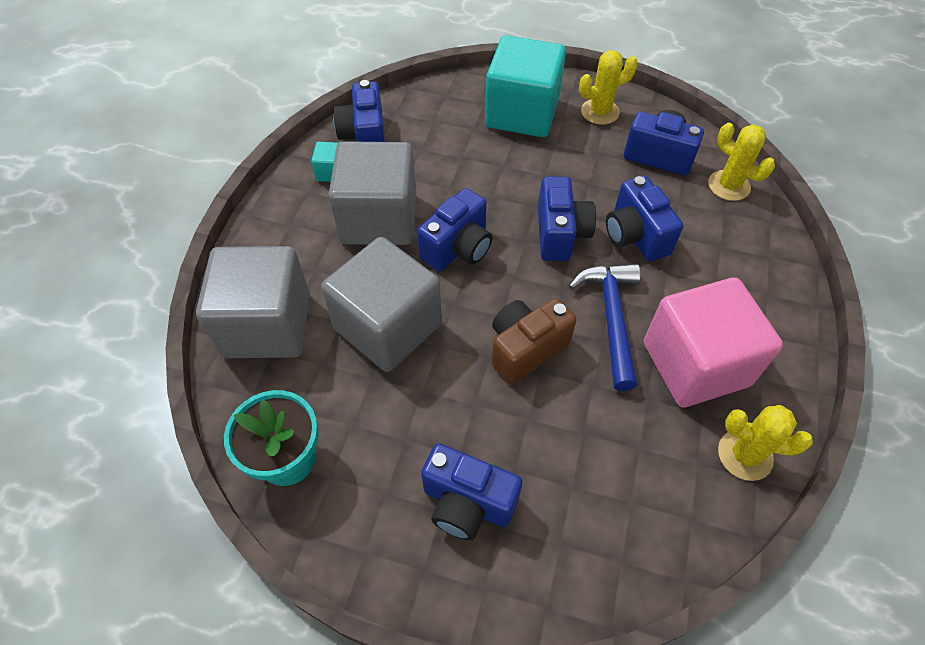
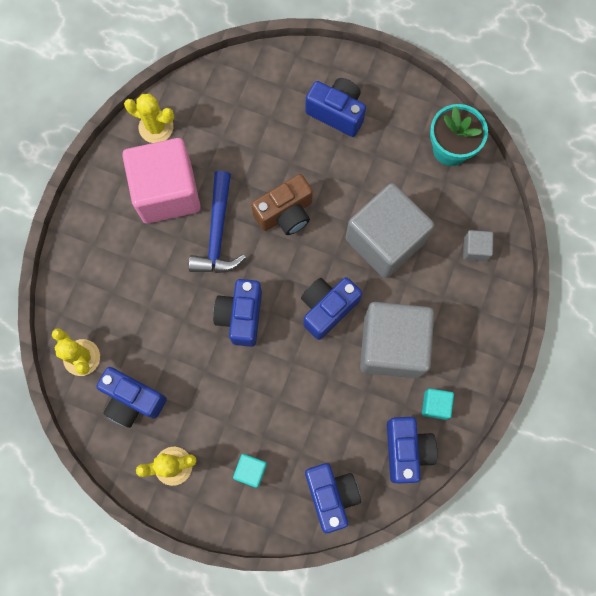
camera: 175 degrees left, 20 degrees up
grey cube [196,246,310,358] -> grey cube [463,230,493,262], size x0.41
turquoise cube [485,35,566,137] -> turquoise cube [233,454,267,488], size x0.41
blue camera [606,176,683,262] -> blue camera moved to [305,463,361,533]

